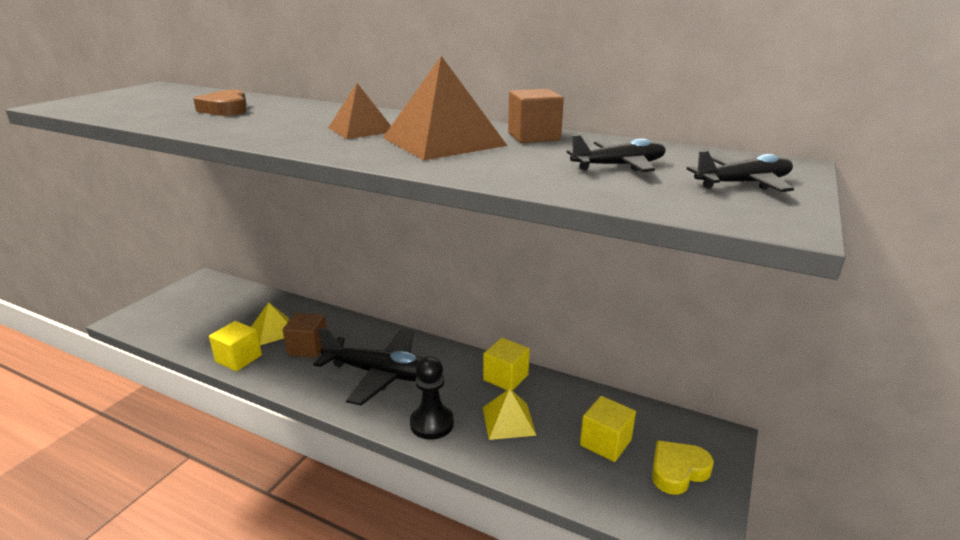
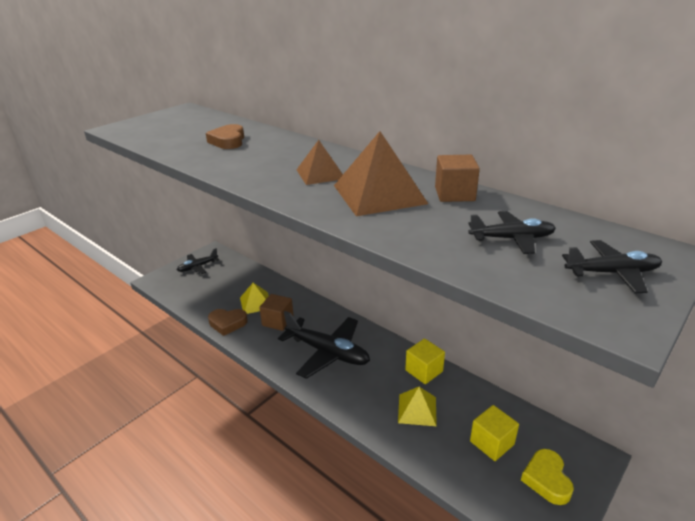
camera: 15 degrees right, 5 degrees up
yellow cube [209,321,262,371] -> brown heart [208,309,248,336]
black pawn [410,356,454,440] -> none
yellow heart [652,441,714,495] -> yellow heart turned 75 degrees counterclockwise [521,449,574,505]
none -> black plane [177,248,219,274]

